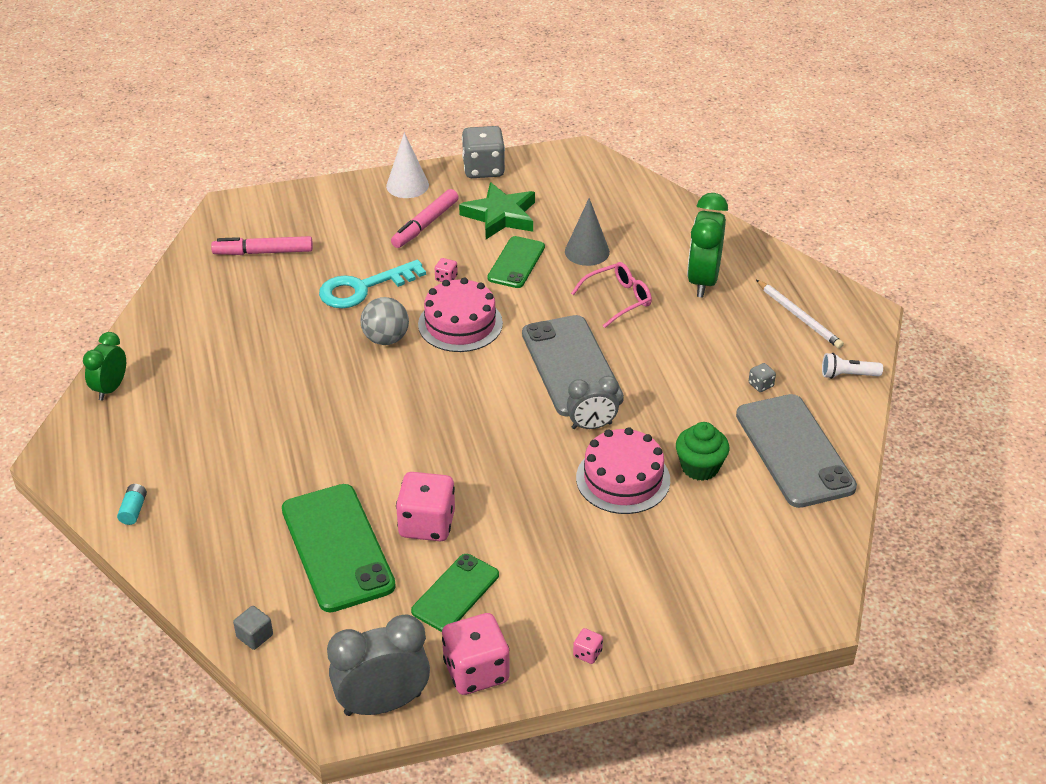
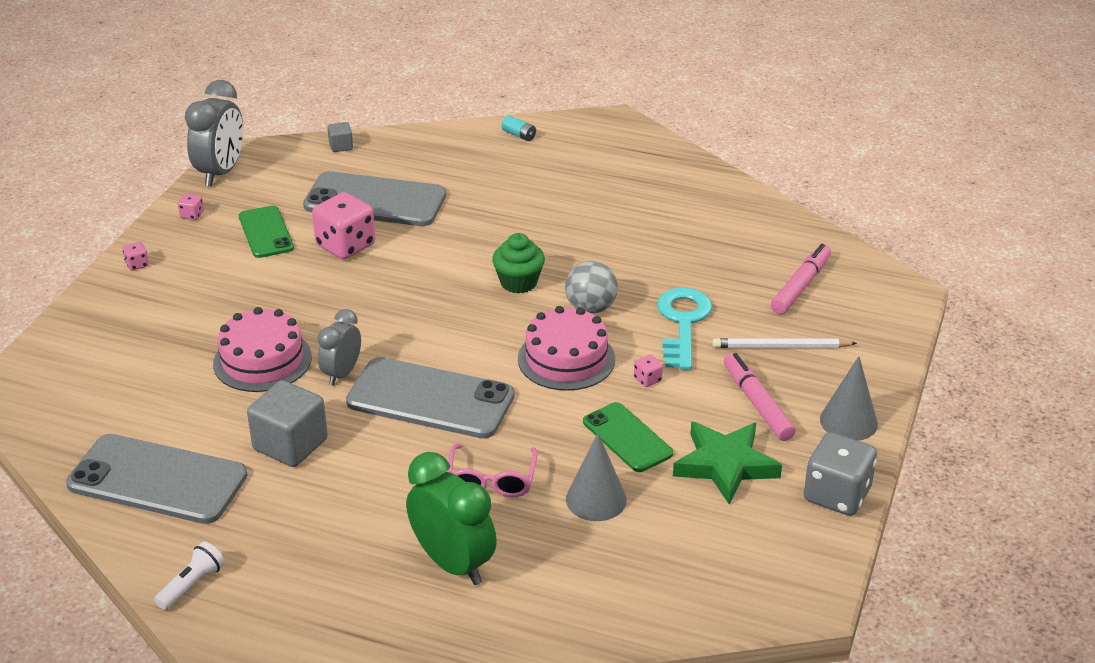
camera: 125 degrees right, 5 degrees down
green clock [83,332,126,401] -> none
green phone [282,484,396,612] -> grey phone [303,171,446,226]
white cone [386,133,429,198] -> grey cone [820,356,878,441]
pink dice [442,613,510,695] -> pink dice [178,193,204,220], size x0.43
green cupcake [676,422,729,481] -> green cupcake moved to [492,233,545,293]
grey dice [749,363,776,392] -> none
white pencil [756,280,844,349] -> white pencil moved to [713,338,857,348]
none -> grey cube [247,380,328,467]

